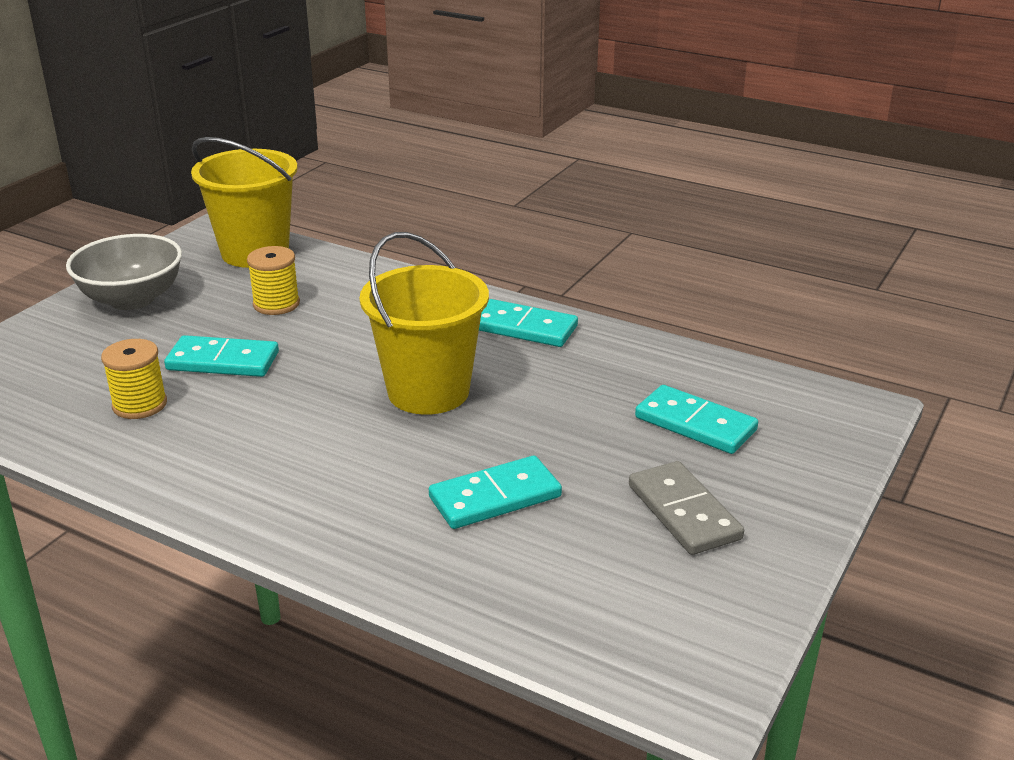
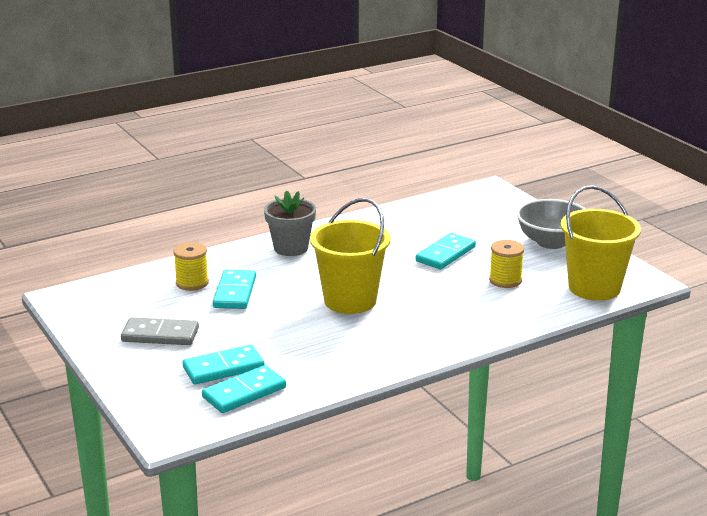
camera: 120 degrees right, 5 degrees down
yellow spool [101,339,167,419] -> yellow spool moved to [173,242,209,291]
turquoise domino [479,299,578,347] -> turquoise domino moved to [202,365,286,413]
none -> grey flower pot [264,190,316,256]

